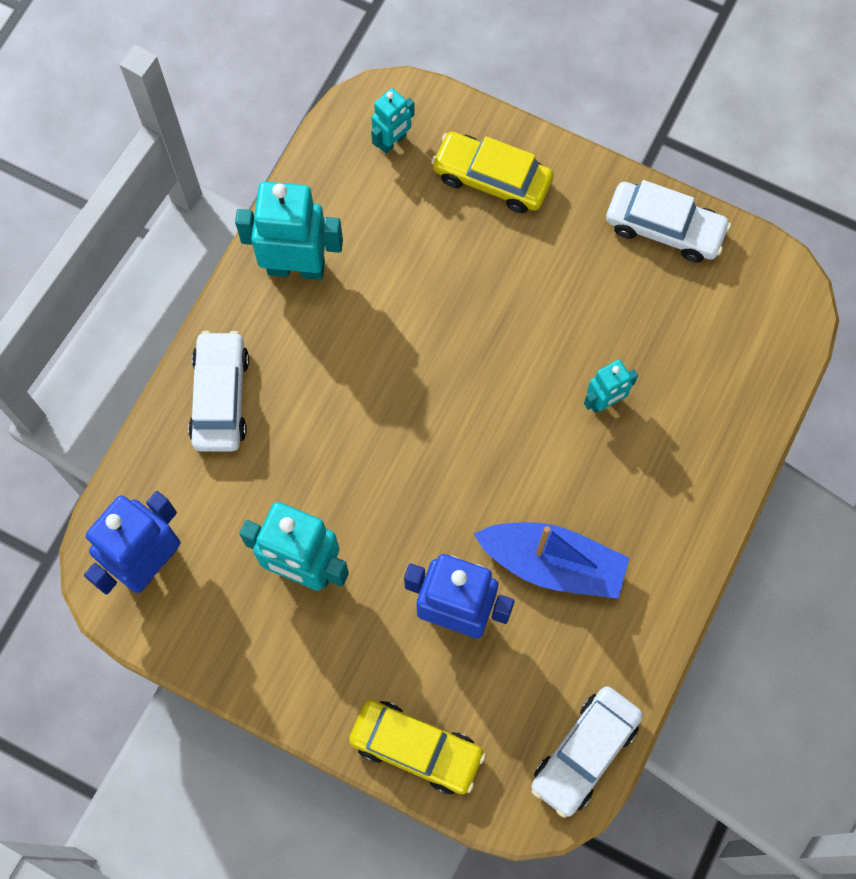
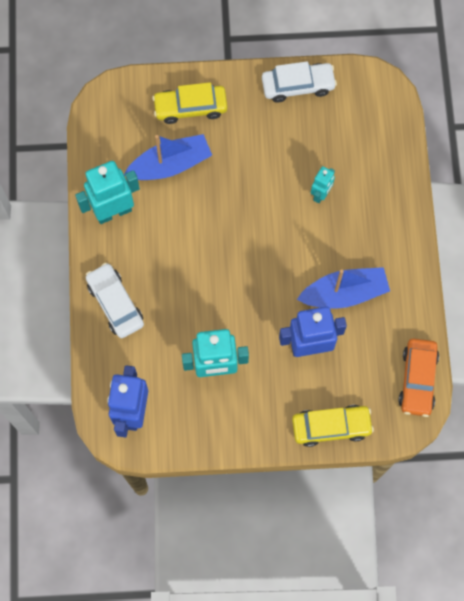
camera: 30 degrees left, 0 degrees up
turquoise robot [371,88,415,154] -> none
white car [531,686,643,818] -> orange car [398,338,439,417]
none -> blue boat [124,134,212,180]

